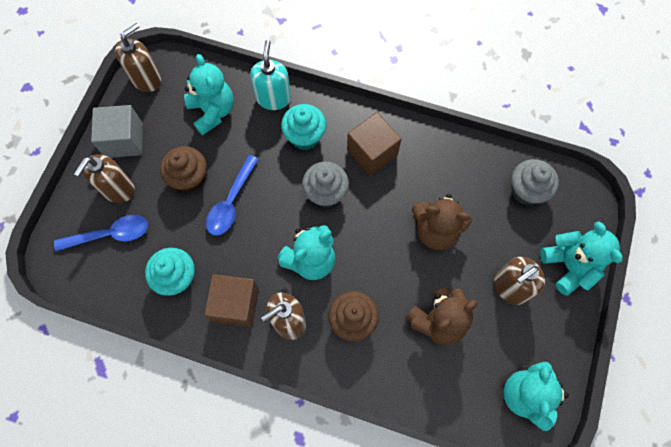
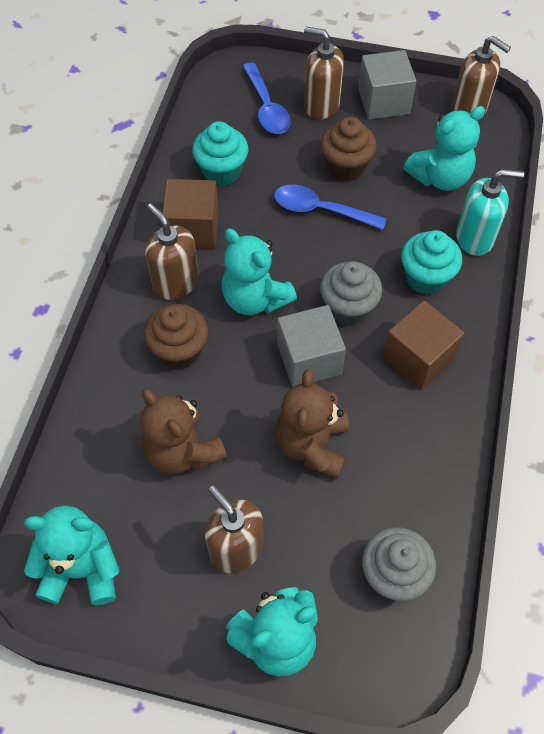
camera: 85 degrees right, 10 degrees down
none -> grey cube [277,305,346,387]

